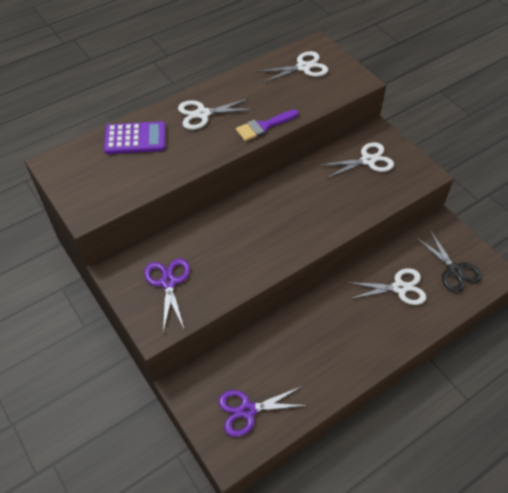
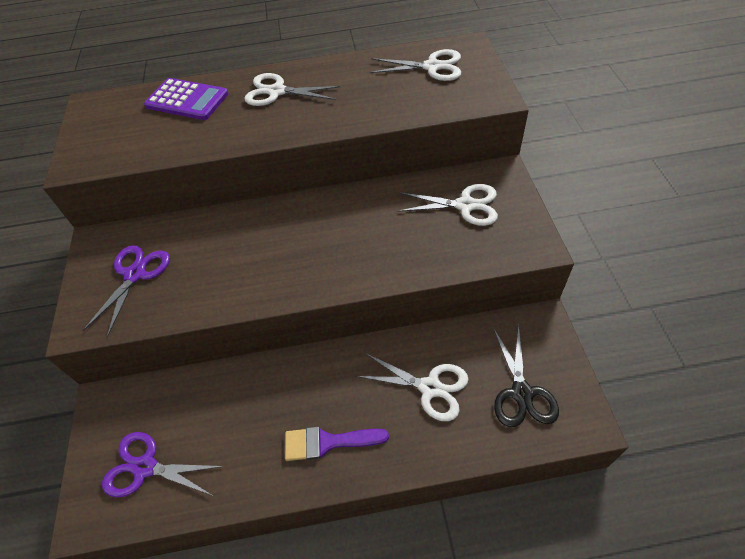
camera: 30 degrees right, 0 degrees up
purple brush [236,109,299,141] -> purple brush moved to [285,427,389,461]

